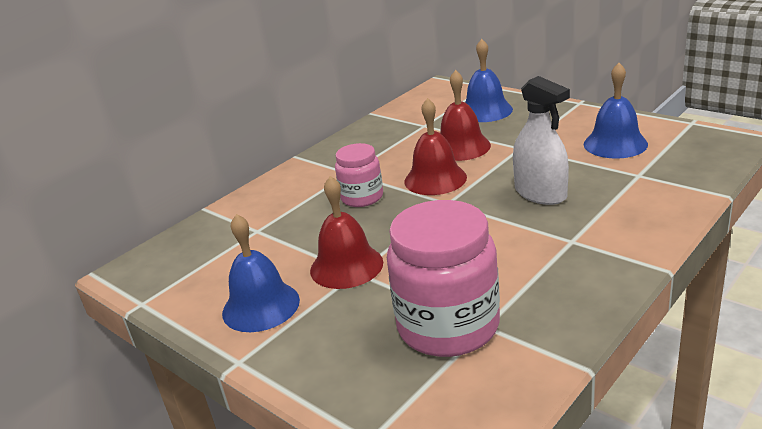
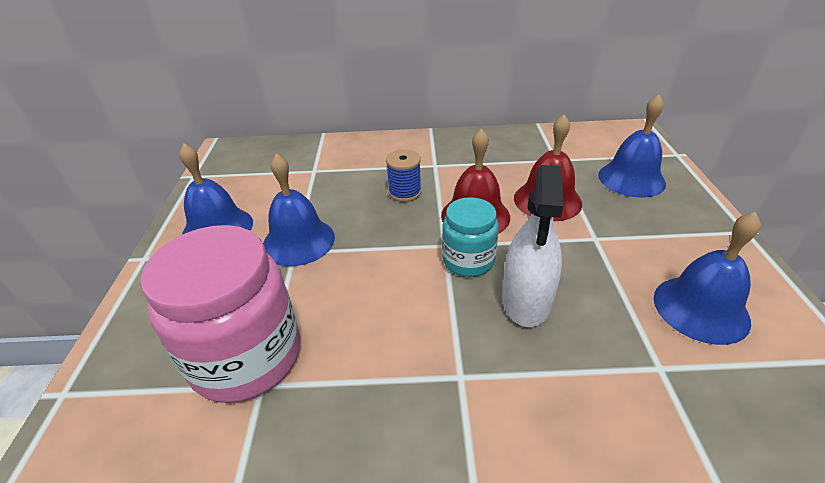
camera: 45 degrees right, 10 degrees up
red bell [310,176,383,289] -> blue bell [263,153,335,266]
pink jar [335,143,383,207] -> blue spool [386,149,421,202]
none -> turquoise jar [442,197,499,277]

